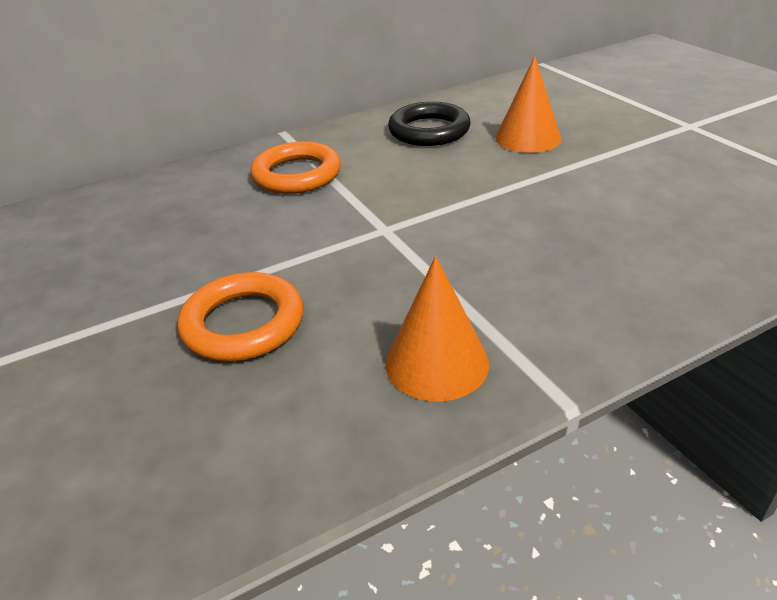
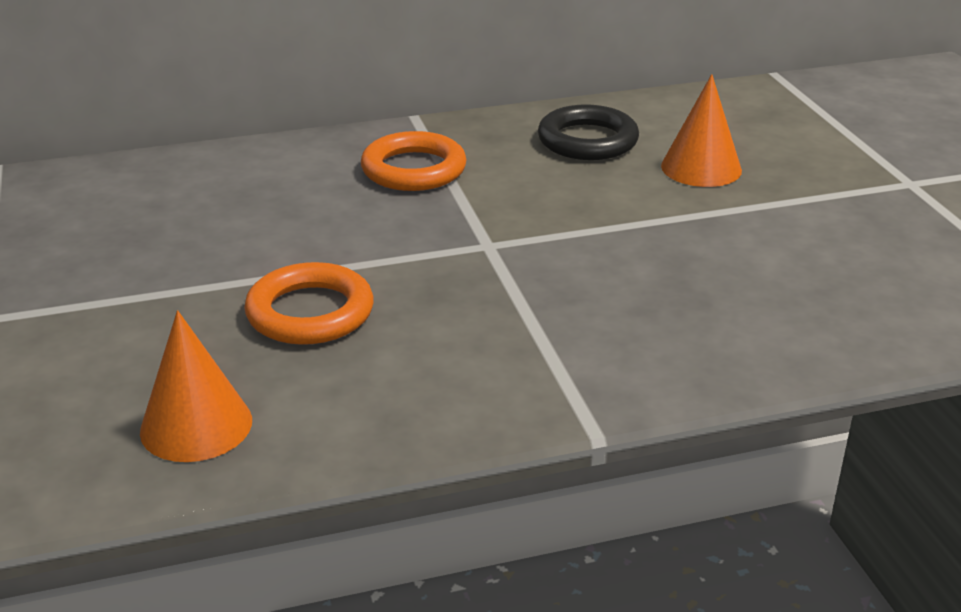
camera: 10 degrees right, 5 degrees down
orange cone [385,256,489,401] -> orange cone moved to [140,310,252,462]

